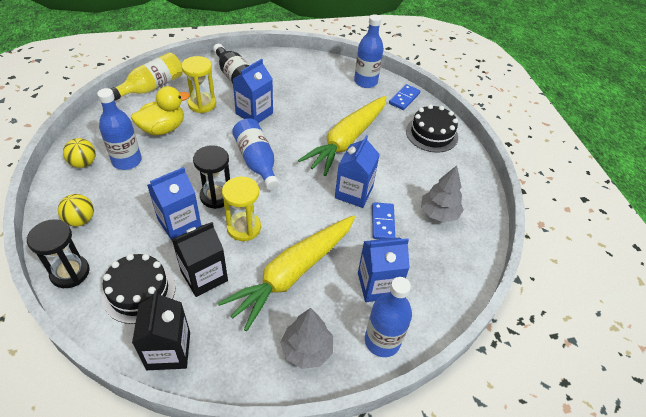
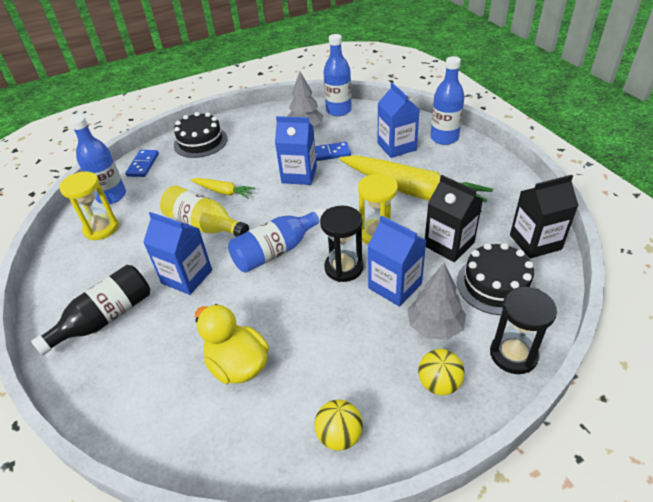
camera: 95 degrees left, 5 degrees down
blue bottle [97,88,142,170] -> blue bottle moved to [323,34,352,116]
yellow bottle [111,52,183,101] -> yellow bottle moved to [160,185,249,237]
yellow hourglass [181,56,216,113] -> yellow hourglass moved to [59,172,119,240]
grey tree [280,308,333,369] -> grey tree moved to [407,263,466,340]
yellow carrot [298,96,387,176] -> yellow carrot [190,178,256,198], size x0.47
blue domino [389,84,420,110] -> blue domino turned 75 degrees clockwise [125,150,159,177]

